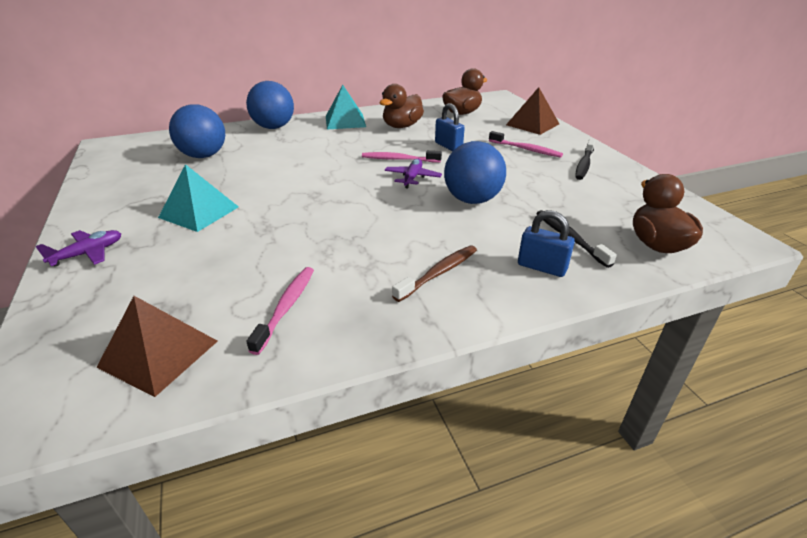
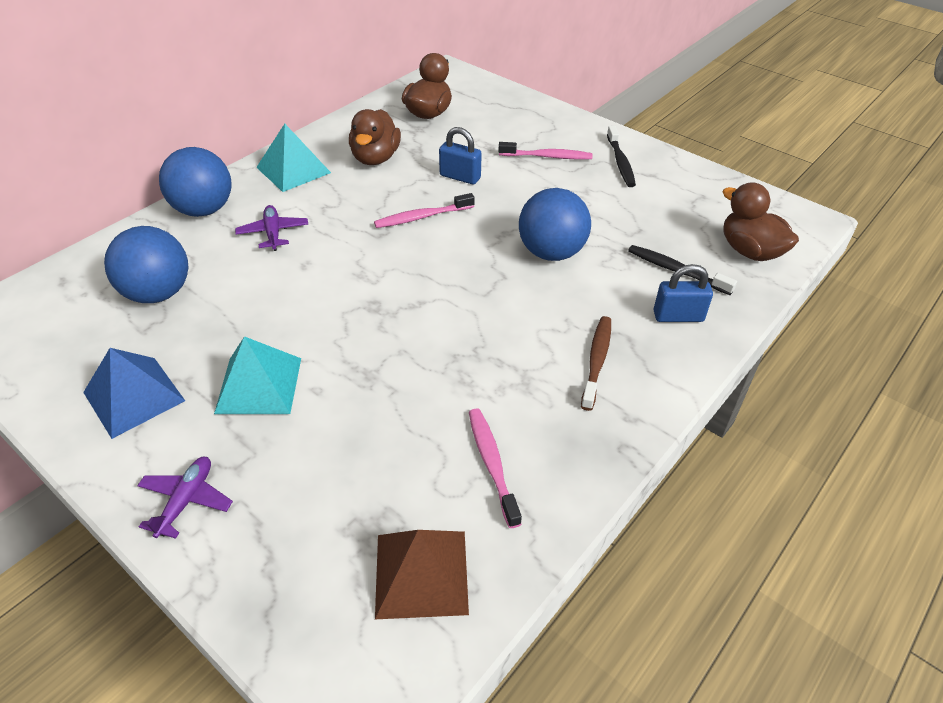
camera: 30 degrees left, 10 degrees up
purple plane [384,159,442,189] -> purple plane moved to [235,205,308,251]
brown pyramid [506,87,559,135] -> none
none -> blue pyramid [83,348,185,439]

